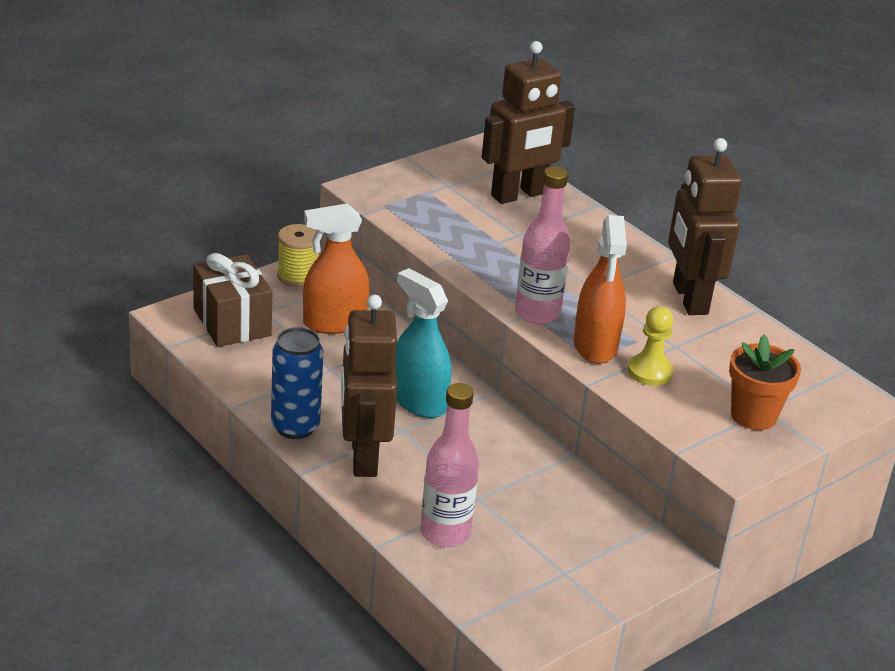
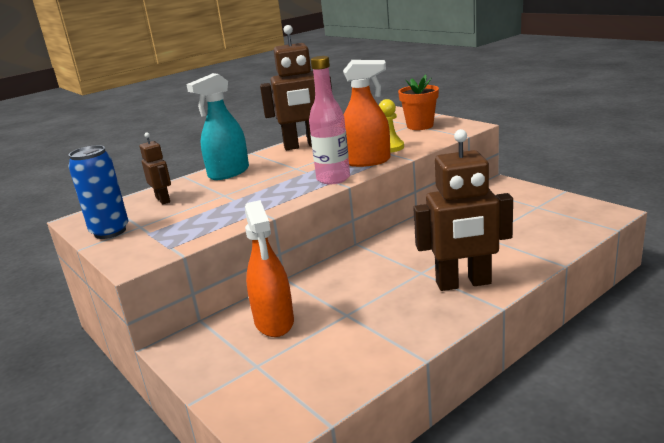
camera: 85 degrees left, 10 degrees down
brown gift [193,253,273,347] -> none
blue can [271,327,323,439] -> blue can moved to [68,145,128,239]
yellow spool [277,224,319,287] -> none
turquoise spray bottle [395,268,452,418] -> turquoise spray bottle moved to [186,73,249,180]
pink bottle [421,383,479,547] -> none
brown robot [482,41,575,204] -> brown robot [140,132,171,204], size x0.51

